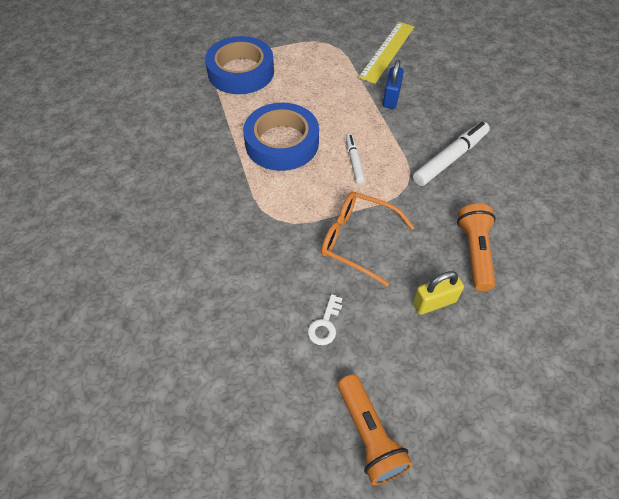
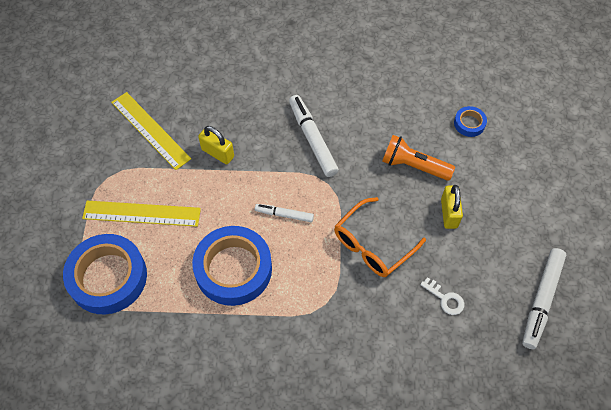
camera: 70 degrees left, 5 degrees up
orange flashlight [338,374,413,485] -> white marker [522,248,566,349]
blue padlock [383,59,404,109] -> yellow padlock [198,126,234,164]
none -> yellow ruler [82,201,201,227]
none -> blue tape [454,106,487,137]

